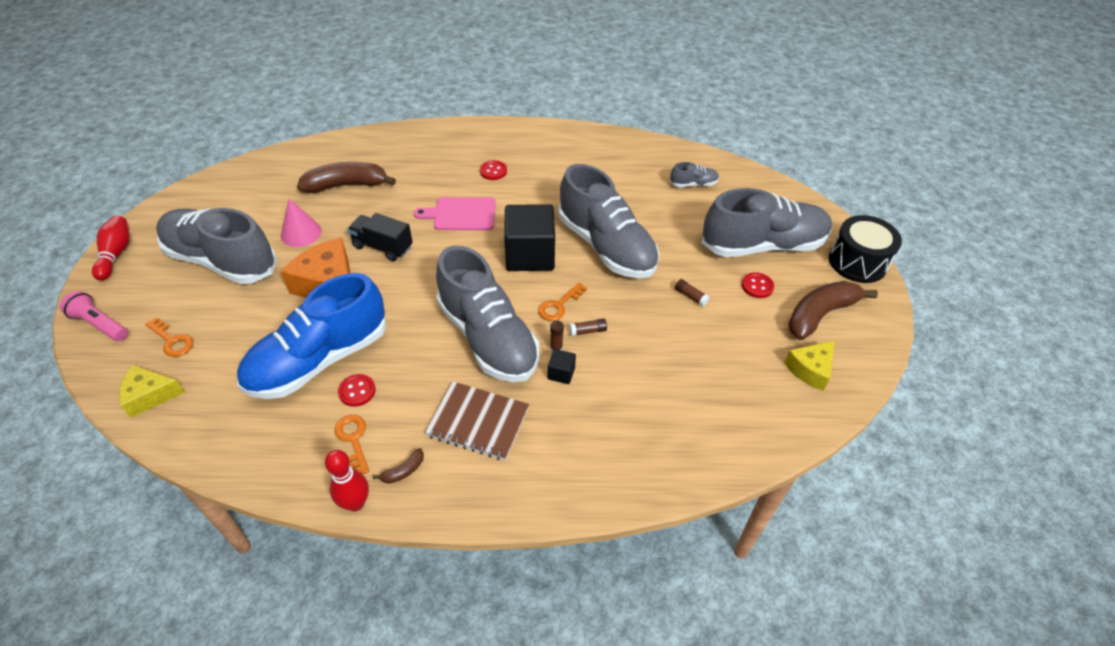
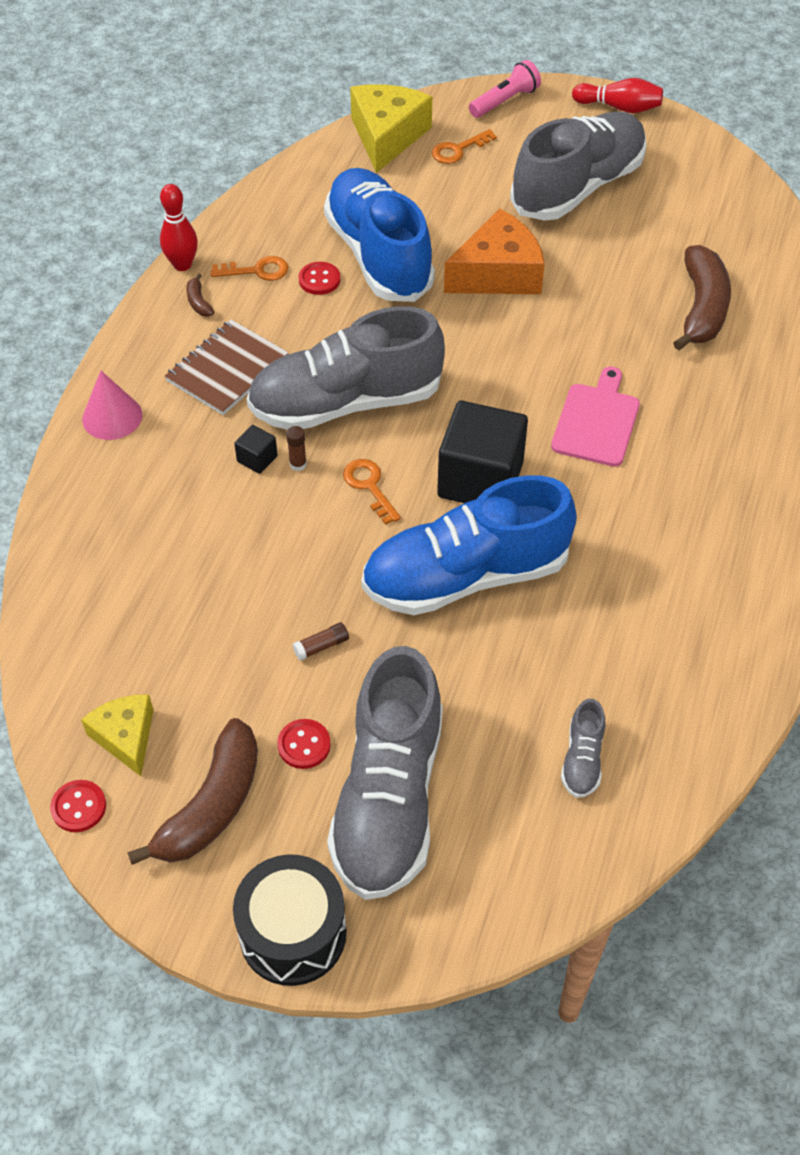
camera: 110 degrees right, 5 degrees up
yellow cheese [119,365,185,418] -> yellow cheese [350,84,432,173], size x1.62
pink cone [281,199,322,247] -> pink cone moved to [82,371,142,440]
black truck [348,213,413,261] -> none
red button [480,160,507,180] -> red button moved to [50,780,106,832]
grey shoe [558,164,659,279] -> blue shoe [361,475,577,615]
brown glue stick [569,318,607,336] -> none
brown banana [788,281,878,340] -> brown banana turned 45 degrees clockwise [127,718,258,865]

